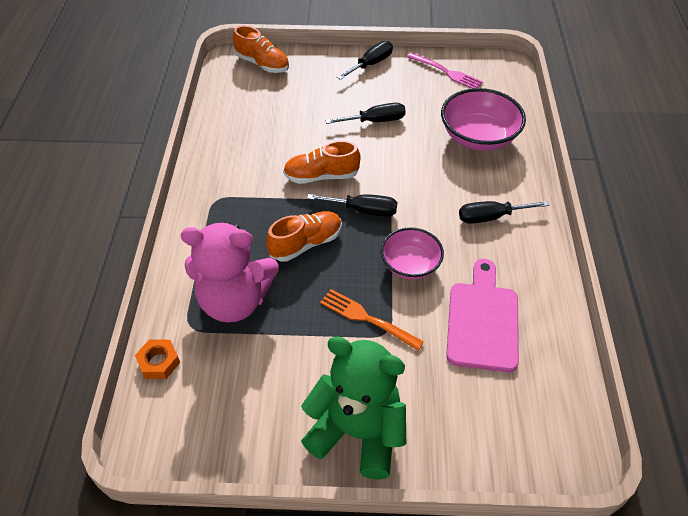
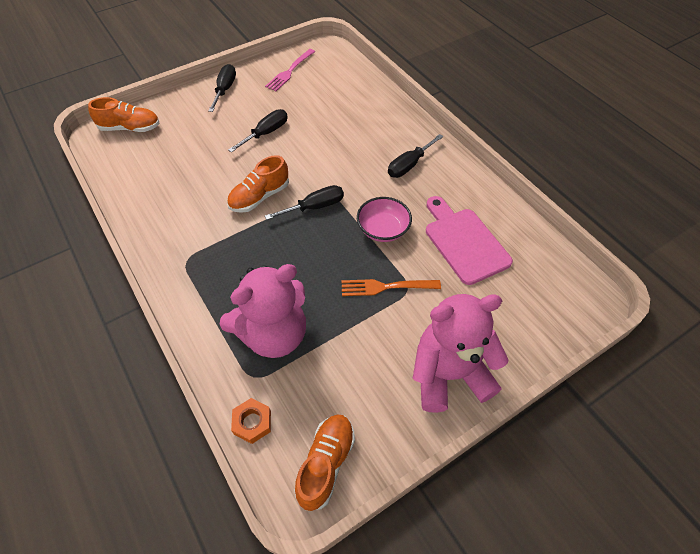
camera: 35 degrees left, 5 degrees up
orange shoe [266,211,342,262] -> orange shoe moved to [294,415,355,511]
green teddy bear [301,336,406,480] -> pink teddy bear [413,294,509,413]
pink fork [408,53,483,89] -> pink fork turned 120 degrees clockwise [265,49,315,91]
pink bowl [441,88,526,151] -> none

